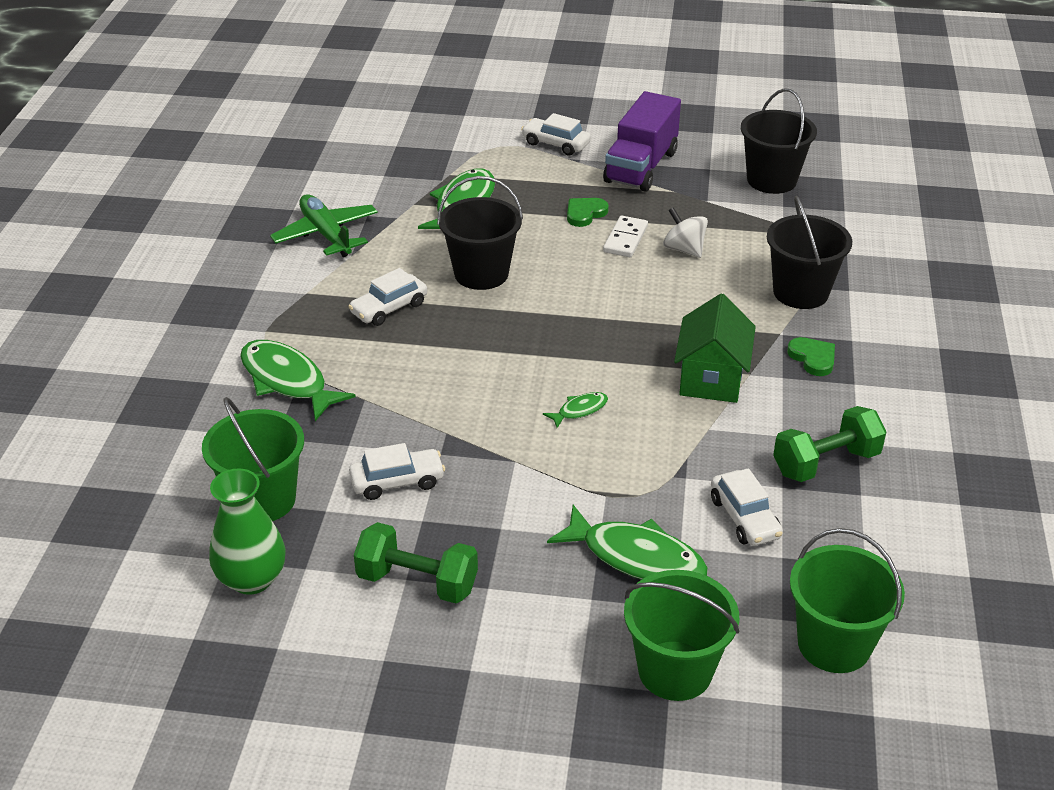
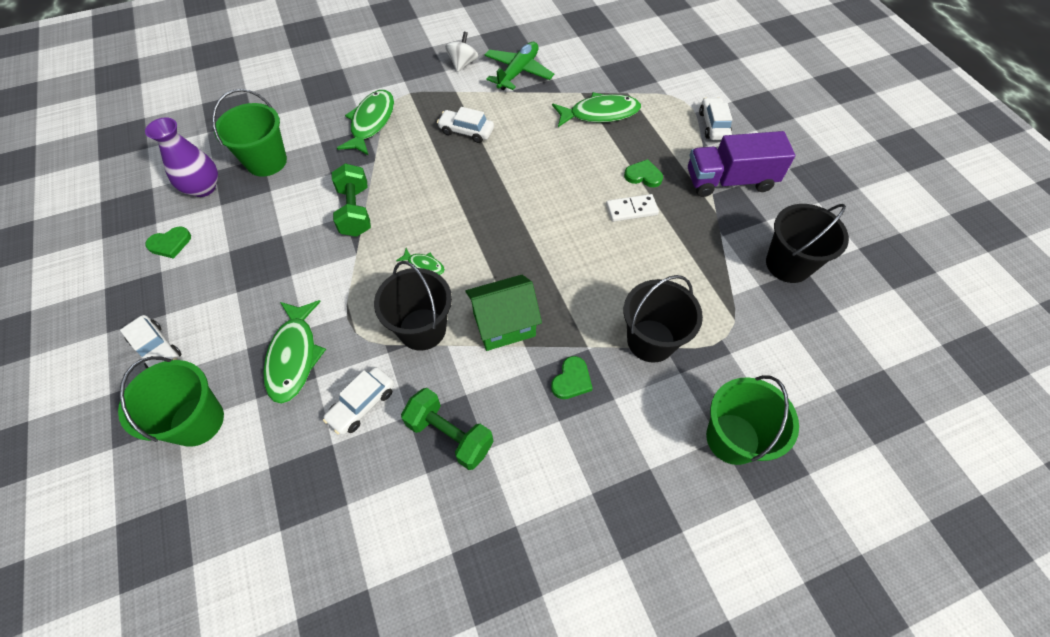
camera: 60 degrees right, 20 degrees up
green vase [209,468,286,595] -> purple vase [145,117,218,197]
white car [349,443,445,500] -> white car moved to [120,315,182,369]
green dumbbell [354,522,478,604] -> green dumbbell moved to [332,163,371,237]
black bucket [437,176,523,290] -> black bucket moved to [374,261,452,351]
white spinning top [663,207,708,258] -> white spinning top moved to [445,32,478,72]
green bucket [790,528,905,673] -> green bucket moved to [706,375,799,465]
none -> green heart [145,226,191,259]

